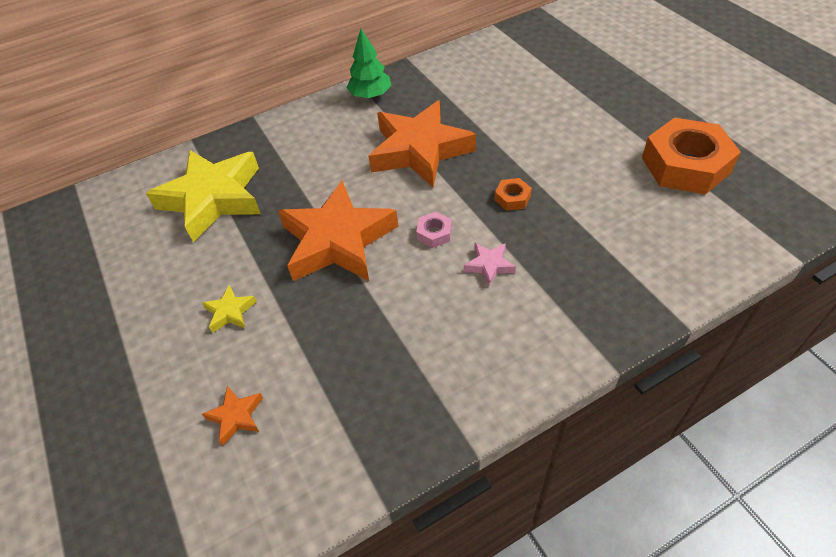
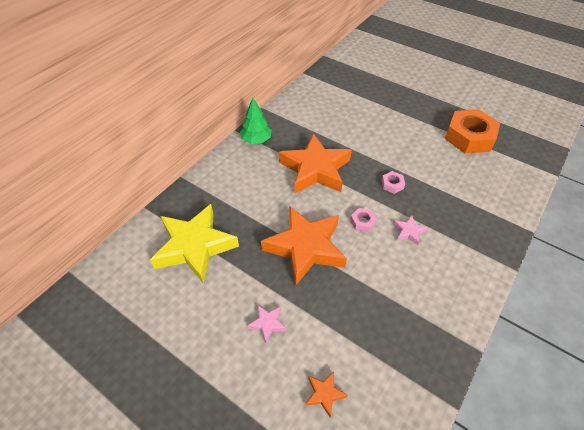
camera: 30 degrees left, 0 degrees up
yellow star [202,285,257,333] -> pink star [247,305,287,343]
orange nut [495,178,532,211] -> pink nut [382,171,405,194]

